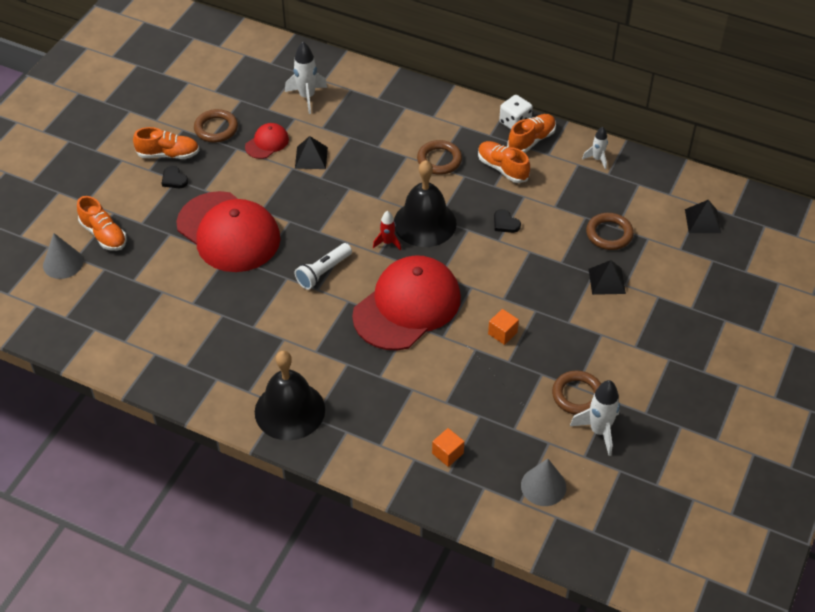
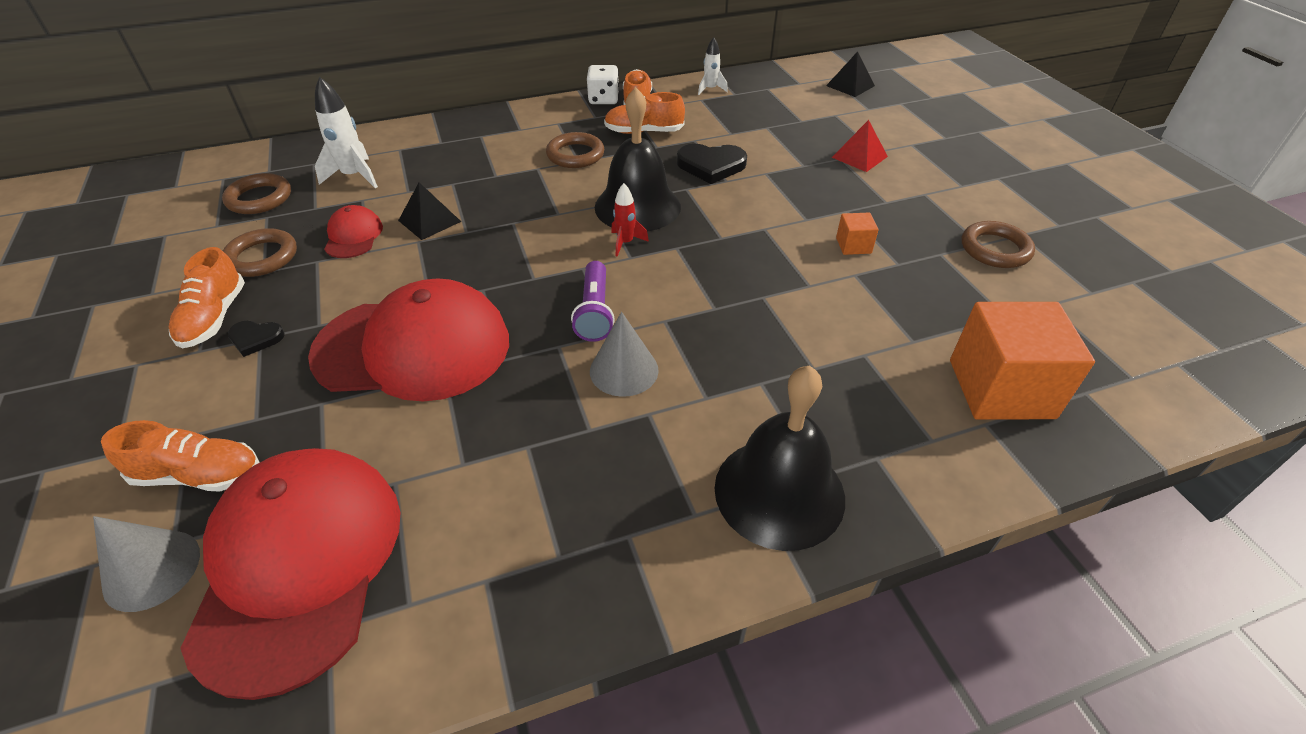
camera: 45 degrees left, 5 degrees down
orange shoe [133,127,200,159] -> orange shoe turned 135 degrees clockwise [169,247,245,348]
white flashlight [295,243,352,290] -> purple flashlight [571,261,615,342]
red cap [352,255,461,350] -> red cap moved to [180,448,401,700]
orange cube [432,428,464,467] -> orange cube [950,302,1095,420], size x2.26
black heart [494,209,521,233] -> black heart [677,144,747,184], size x1.75
grey cone [521,459,566,506] -> grey cone moved to [590,312,659,397]
white rocket [570,380,620,456] -> none
brown ring [586,213,634,250] -> brown ring moved to [222,173,291,214]
black pyramid [589,260,626,295] -> red pyramid [831,120,888,172]

